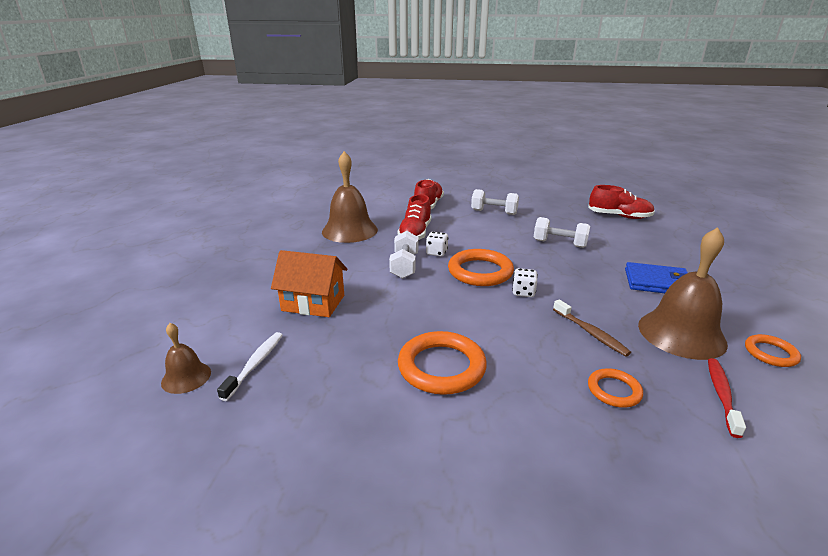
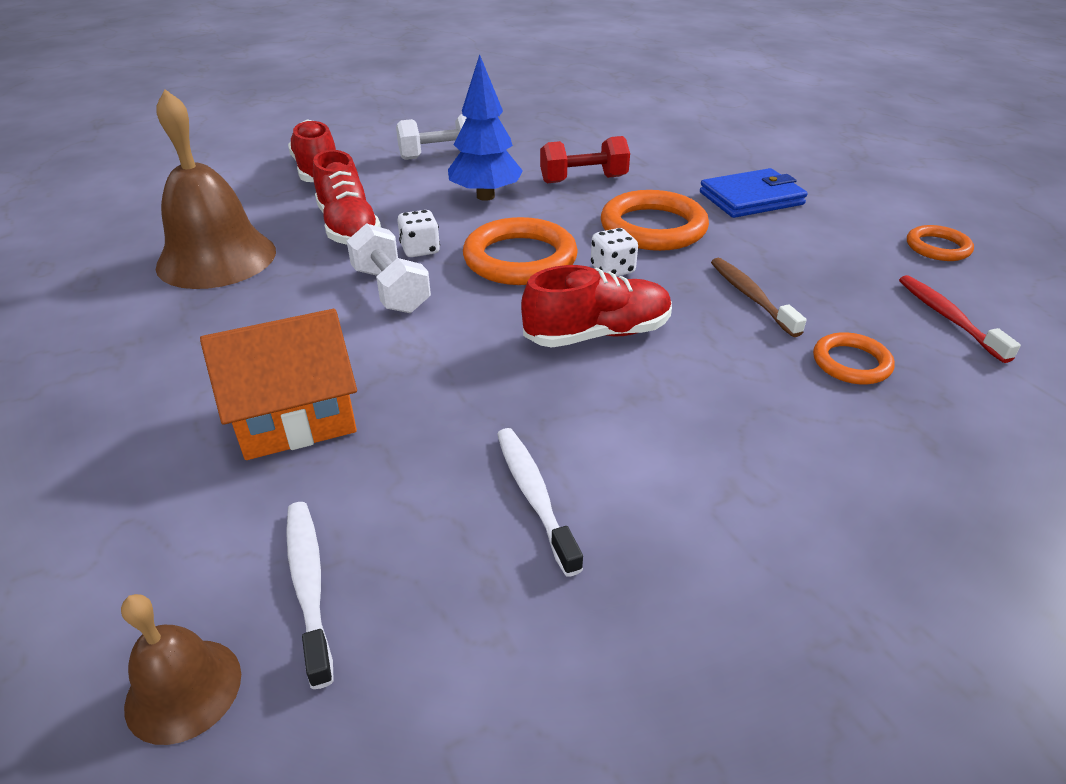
camera: 35 degrees left, 10 degrees up
orange ring [398,331,487,395] -> orange ring moved to [601,190,709,251]
white dumbbell [534,217,590,248] -> red dumbbell [540,136,630,183]
brown toothbrush [553,299,631,356] -> brown toothbrush turned 135 degrees counterclockwise [711,258,807,337]
red shoe [588,185,655,219] -> red shoe moved to [521,265,672,347]
brown bell [638,227,728,360] -> none
none -> blue tree [448,54,523,201]
none -> white toothbrush [497,428,583,576]

